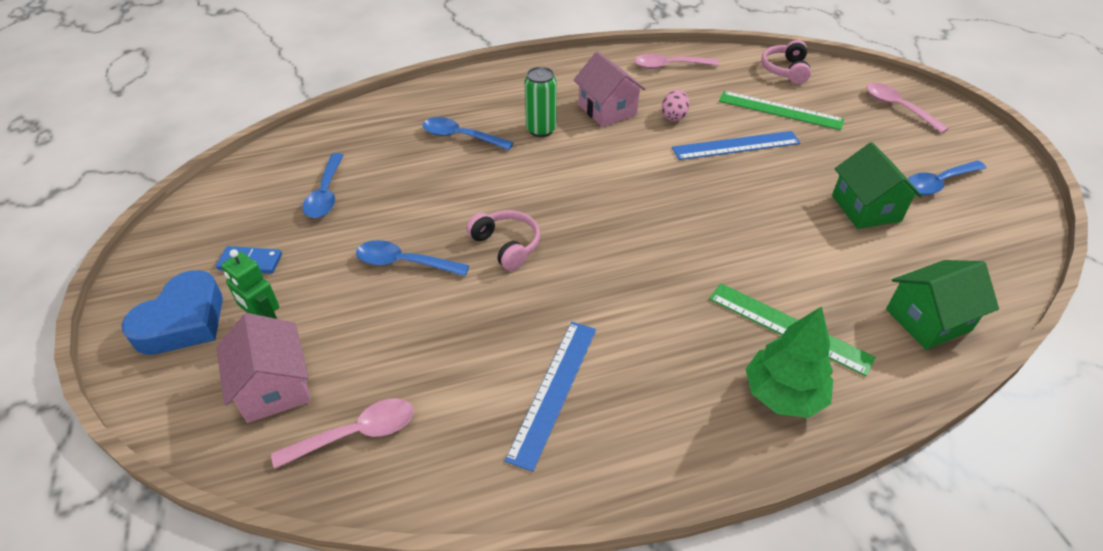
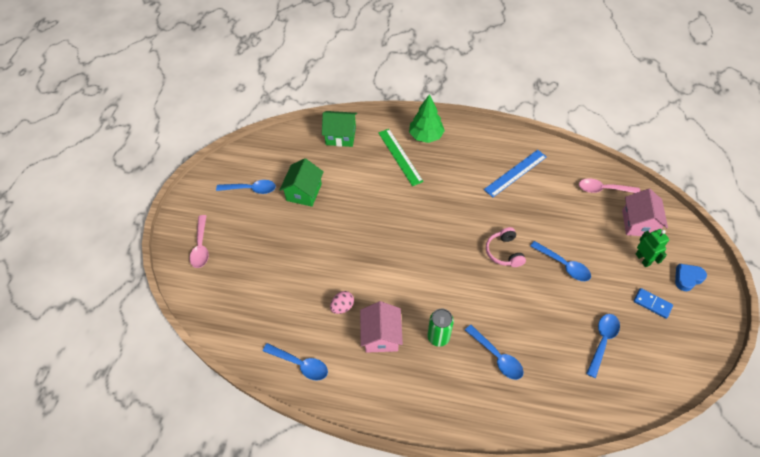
camera: 150 degrees left, 10 degrees up
blue heart [121,270,223,355] -> blue heart [675,264,707,291], size x0.61
pink spoon [635,54,719,69] -> blue spoon [263,343,328,381]
blue ruler [672,131,800,160] -> none
green ruler [719,91,844,130] -> none
pink headphones [761,40,811,84] -> none

